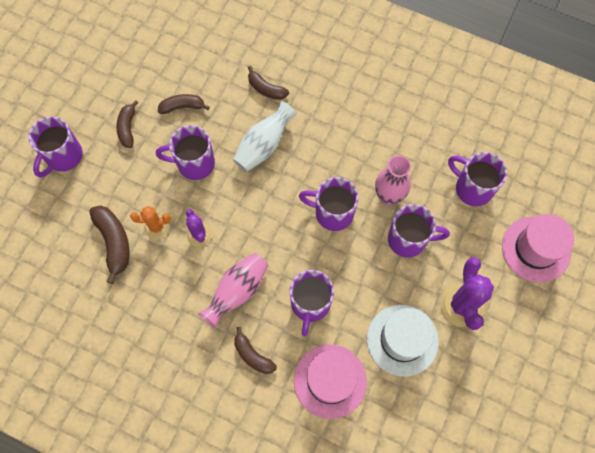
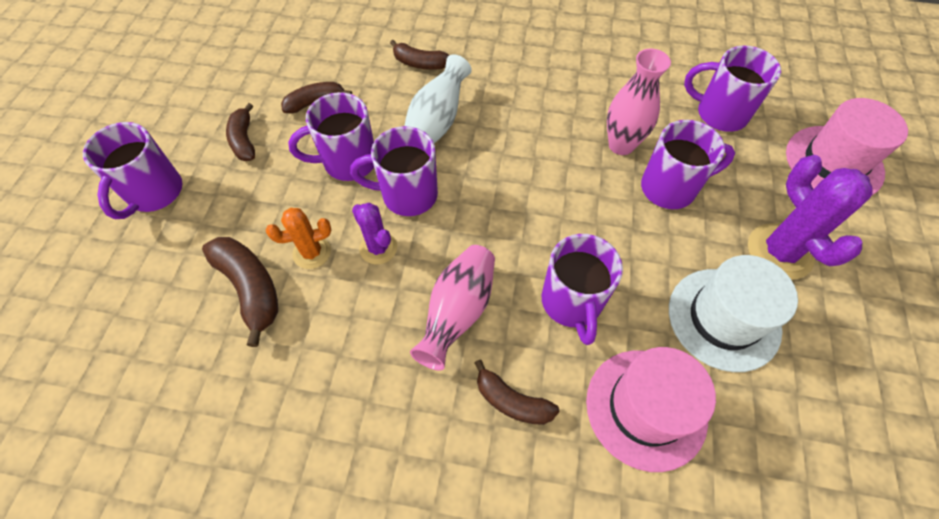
camera: 15 degrees left, 10 degrees down
purple mug [299,177,359,231] -> purple mug moved to [350,126,438,216]

